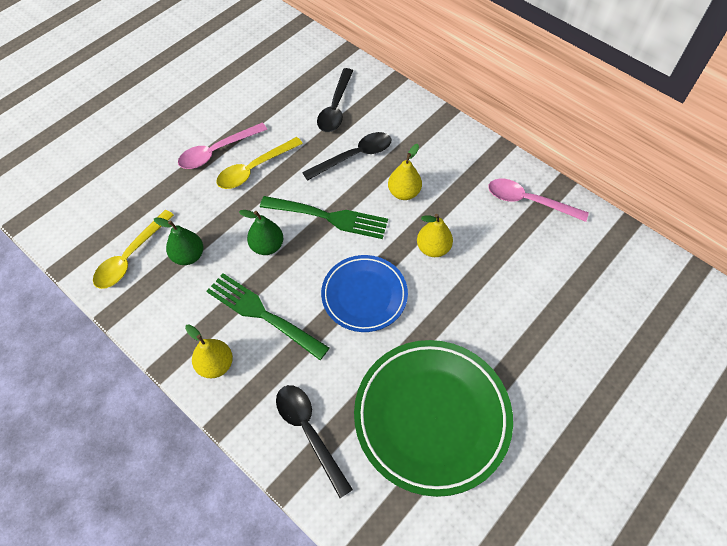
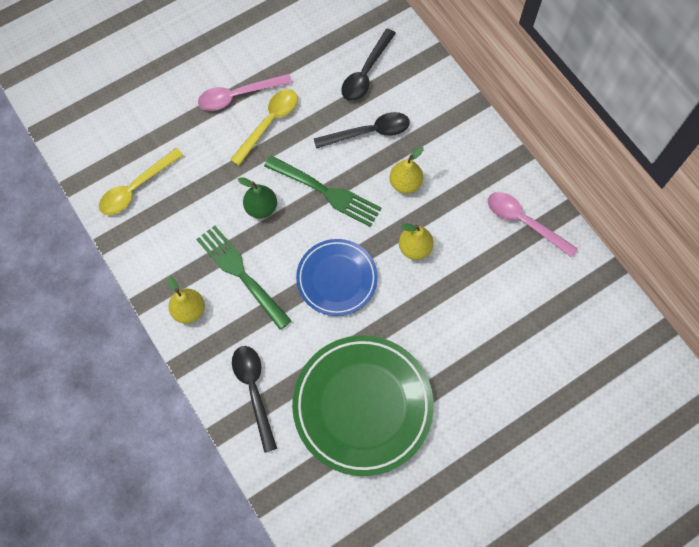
camera: 15 degrees right, 10 degrees up
green pear [154,217,203,265] -> none
yellow spoon [216,137,303,189] -> yellow spoon turned 150 degrees clockwise [230,89,298,166]

